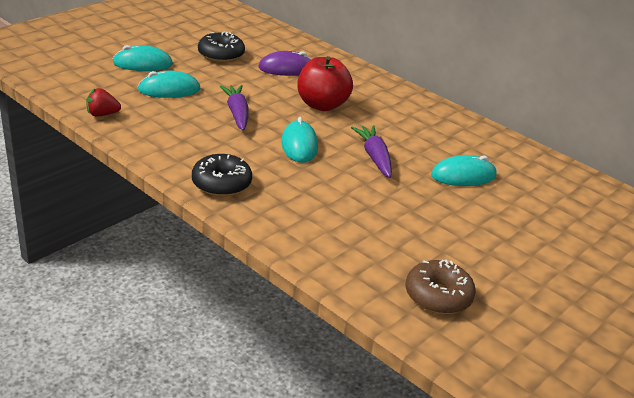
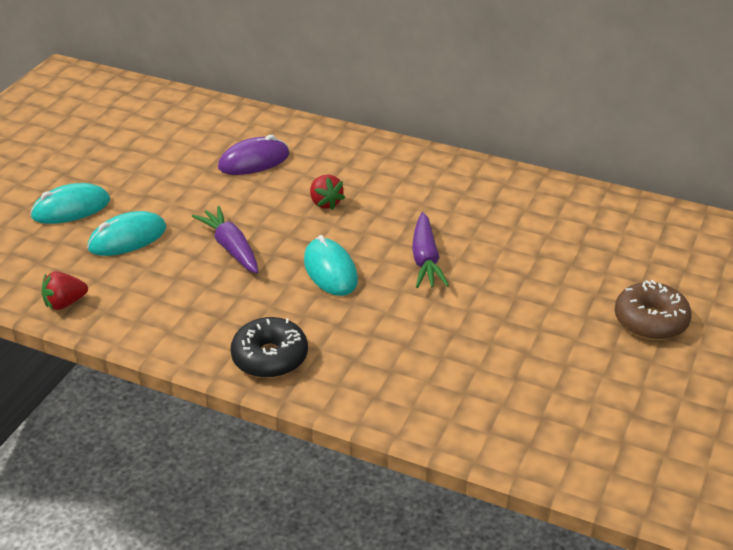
camera: 15 degrees left, 5 degrees up
black donut [198,32,245,63] -> none
red apple [297,56,353,111] -> red strawberry [310,175,345,210]
purple carrot [351,125,392,178] -> purple carrot turned 150 degrees counterclockwise [412,212,449,288]
brown donut [406,260,476,314] -> brown donut moved to [615,280,692,340]
turquoise mouse [431,155,497,186] -> none

